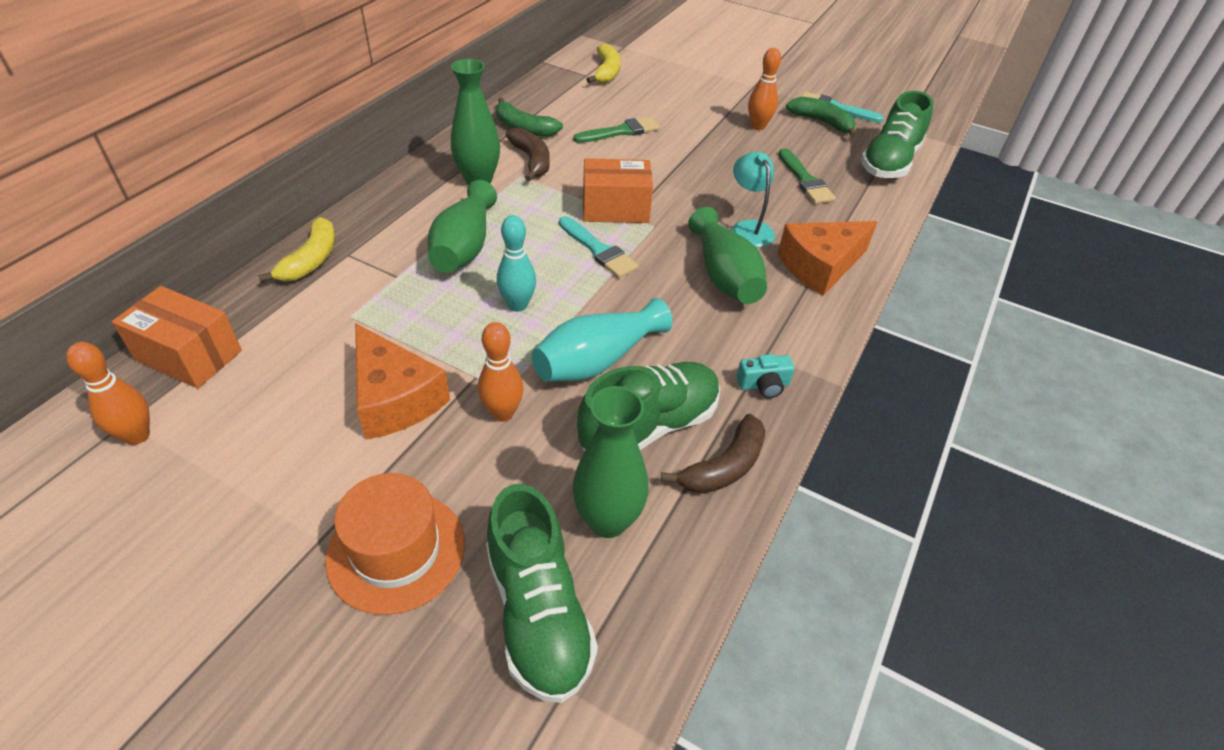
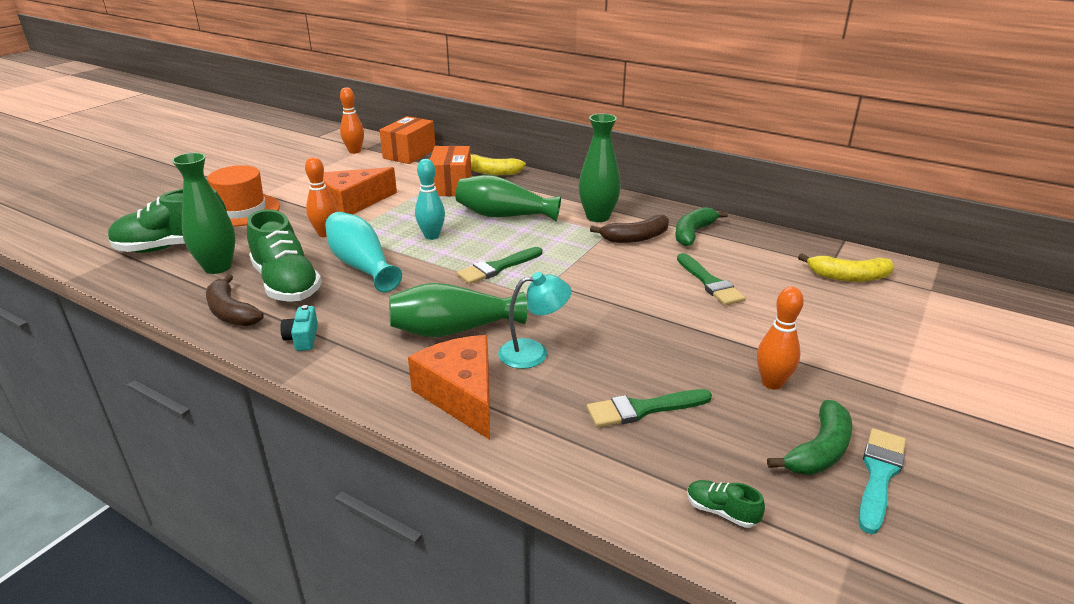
camera: 95 degrees right, 15 degrees down
turquoise brush [559,216,638,278] -> green brush [457,247,542,284]
orange box [583,158,653,223] -> orange box moved to [430,146,472,196]
green shoe [861,91,934,178] -> green shoe [687,480,765,528], size x0.42

